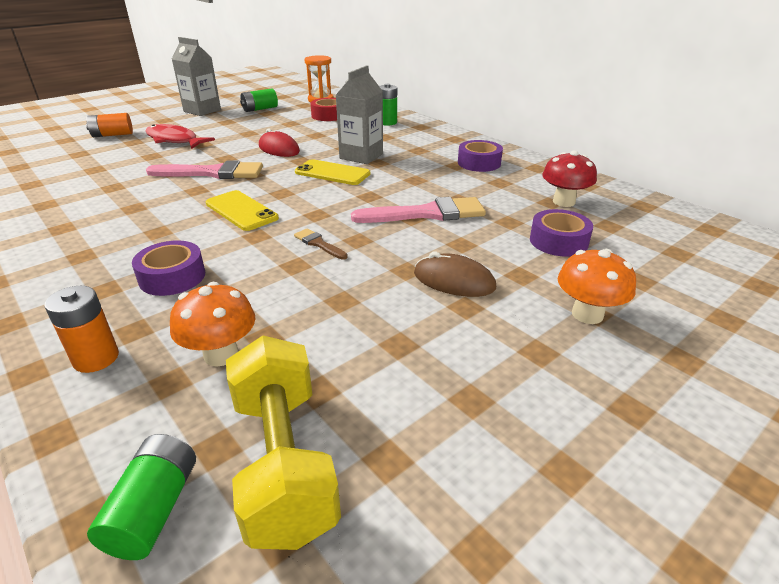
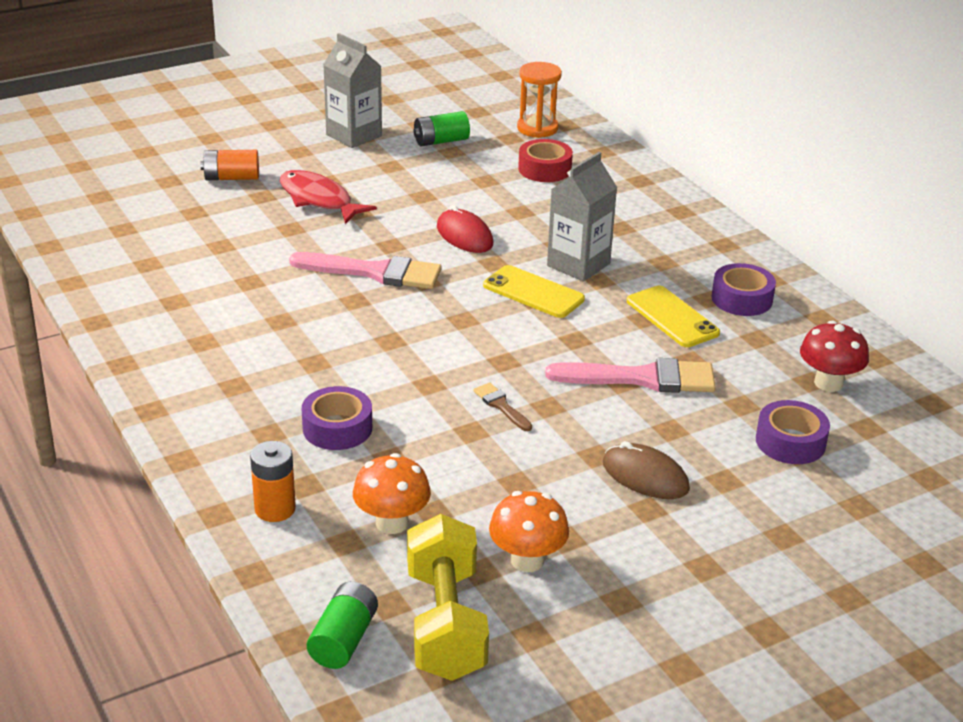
camera: 10 degrees right, 0 degrees up
yellow phone [206,190,279,231] -> yellow phone moved to [627,286,720,347]
green battery [379,84,397,126] -> none
orange mushroom [558,249,636,324] -> orange mushroom moved to [489,491,569,572]

